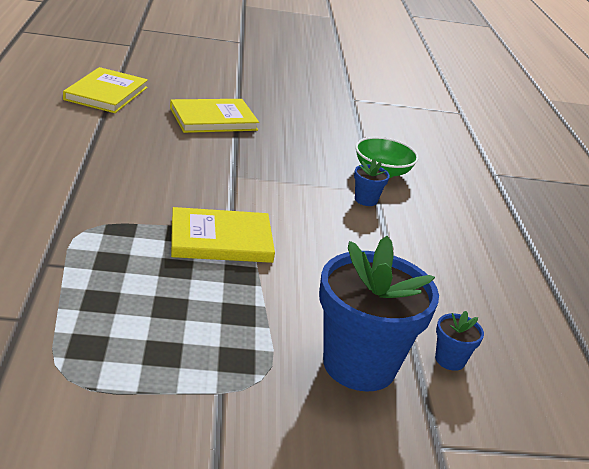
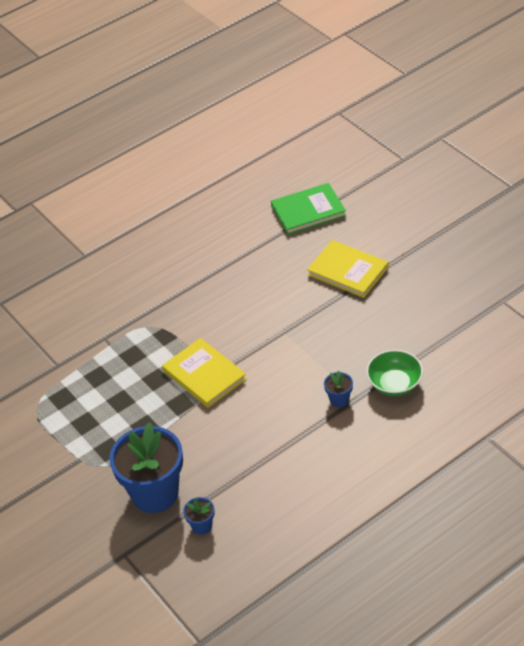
camera: 65 degrees right, 15 degrees up
yellow book [63,67,148,113] -> green book [271,183,346,235]

